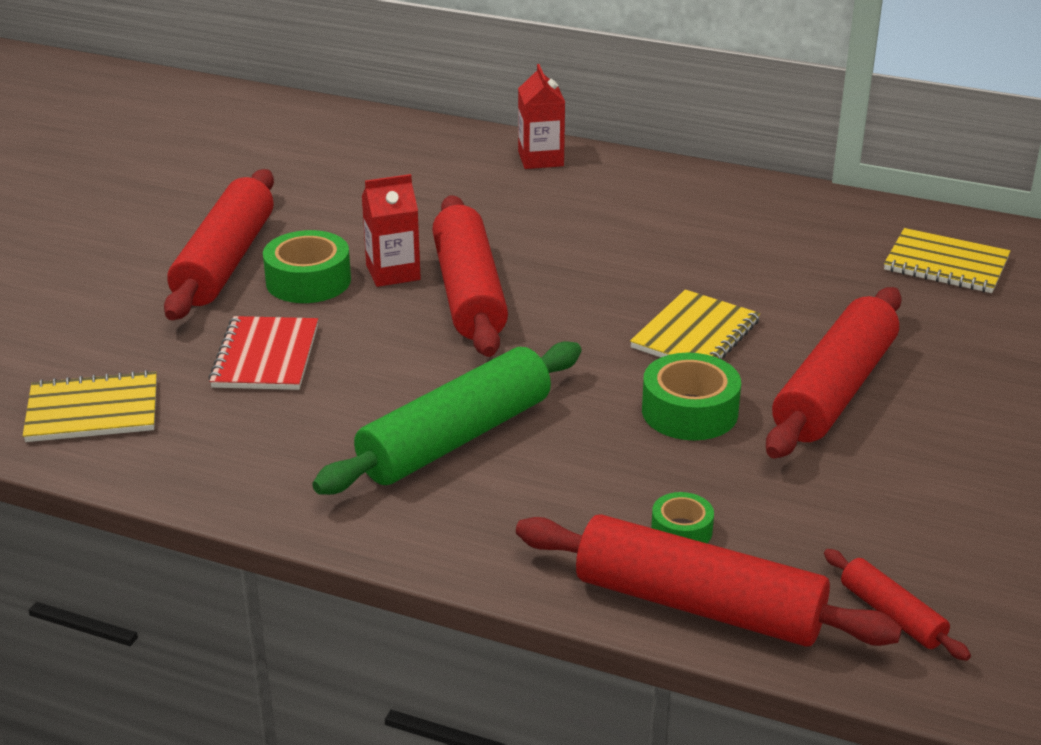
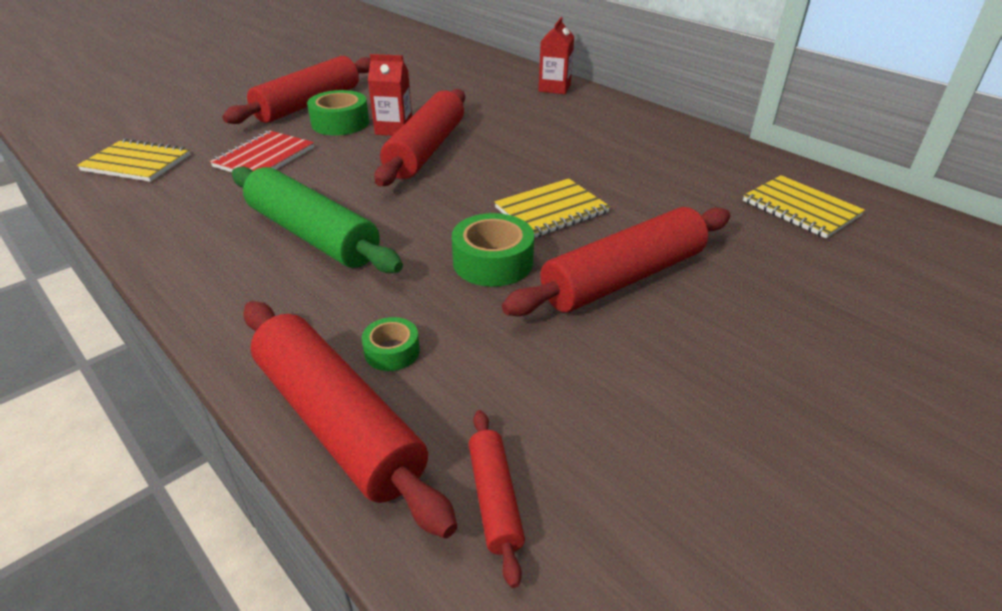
camera: 25 degrees right, 5 degrees up
green rolling pin [312,341,582,495] -> green rolling pin turned 60 degrees clockwise [232,166,403,273]

